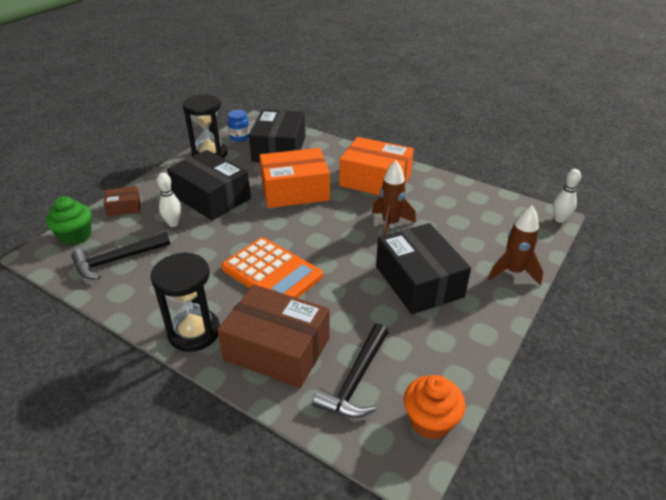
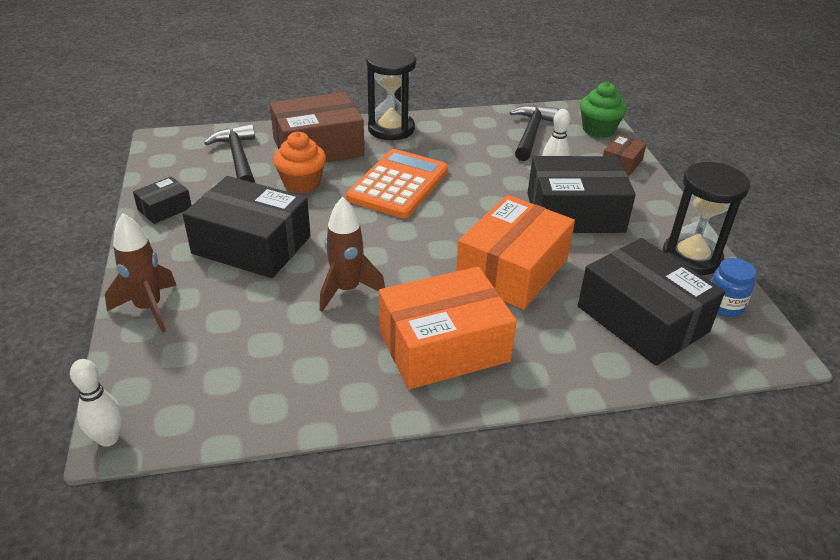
camera: 135 degrees right, 0 degrees up
orange calculator [222,237,323,298] -> orange calculator turned 120 degrees clockwise [346,149,448,218]
orange cupcake [404,375,466,440] -> orange cupcake moved to [273,132,326,193]
none -> black box [133,176,192,224]

